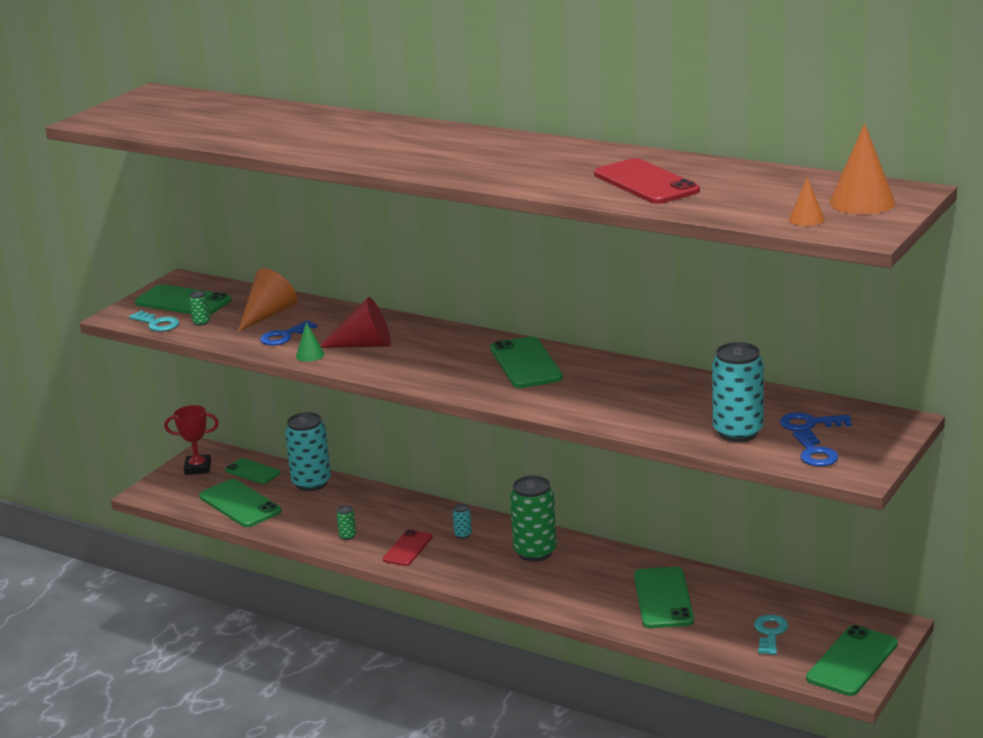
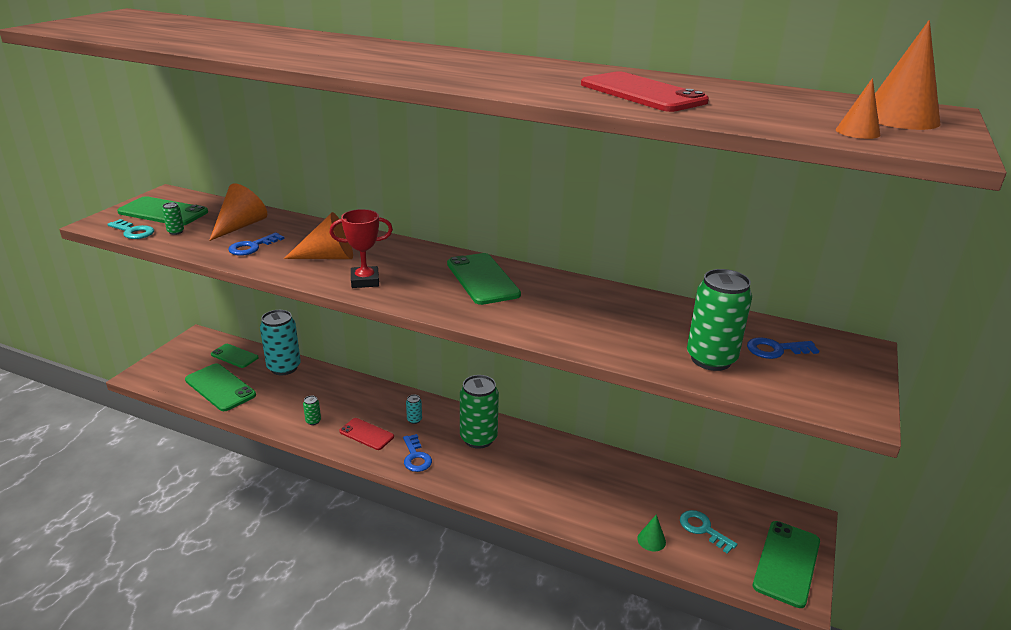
camera: 10 degrees left, 5 degrees up
red trophy [164,405,219,475] -> red trophy moved to [329,209,393,288]
green cone [296,322,325,362] -> green cone moved to [637,515,666,551]
red cone [320,297,391,348] -> orange cone [284,212,353,259]
red phone [383,529,433,566] -> red phone turned 75 degrees counterclockwise [339,418,394,450]
green phone [634,567,694,628] -> none
turquoise can [712,342,764,442] -> green can [687,269,752,371]
turquoise key [754,615,788,655] -> turquoise key turned 45 degrees counterclockwise [680,510,737,554]
blue key [793,430,839,467] -> blue key moved to [403,434,432,472]

